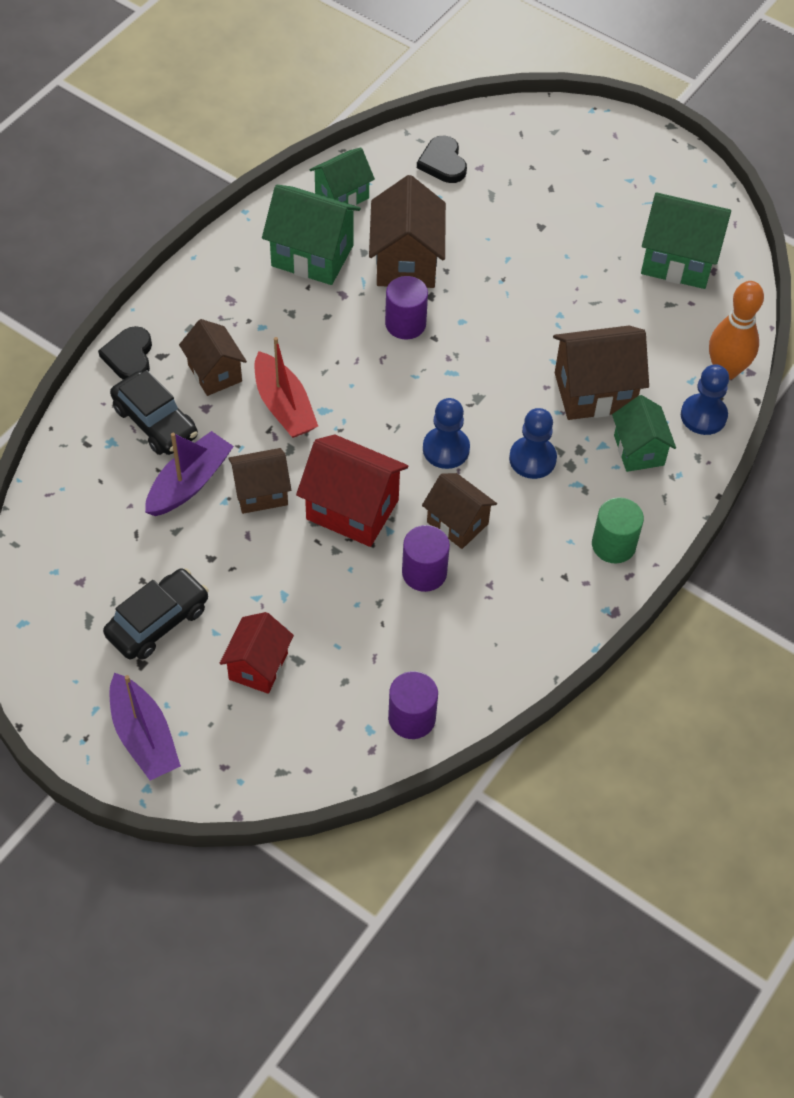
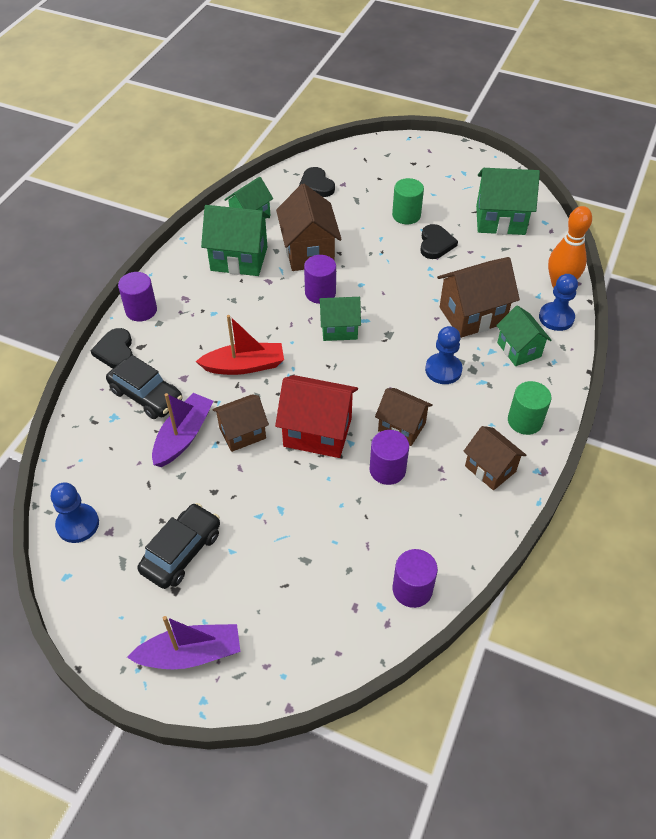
camera: 10 degrees left, 5 degrees down
purple boat [109,673,181,780] -> purple boat turned 60 degrees counterclockwise [127,616,240,669]
brown house [179,319,247,396] -> brown house moved to [463,426,526,490]
red house [220,612,294,694] -> none
red boat [254,337,318,438] -> red boat turned 60 degrees counterclockwise [195,315,284,375]
blue pawn [423,398,470,469] -> blue pawn moved to [51,482,99,543]
none -> purple cylinder [118,272,157,322]
none -> green house [319,297,361,341]
none -> green cylinder [392,178,424,224]
none -> black heart [420,224,458,259]

